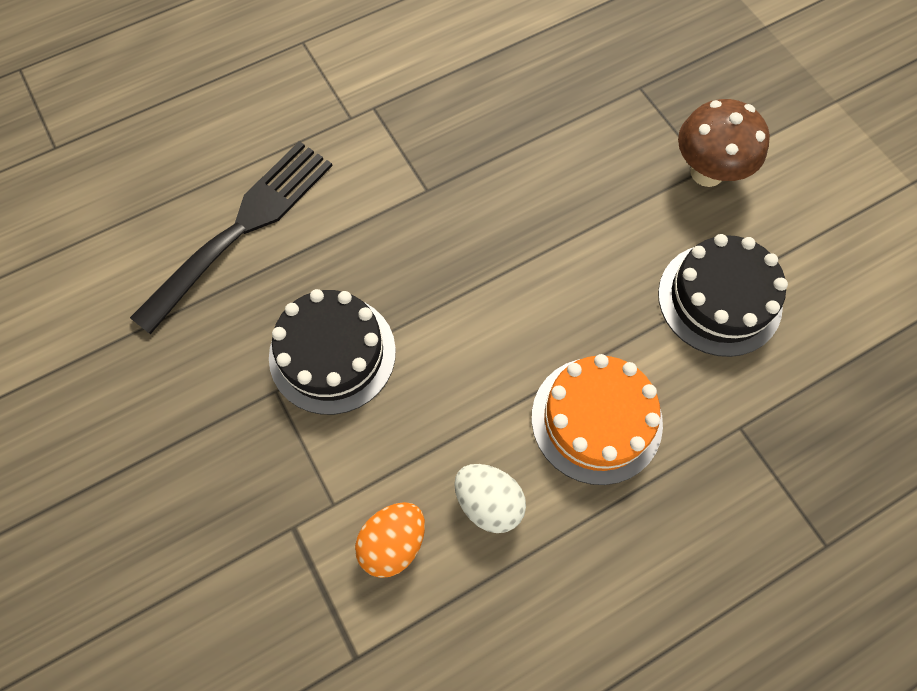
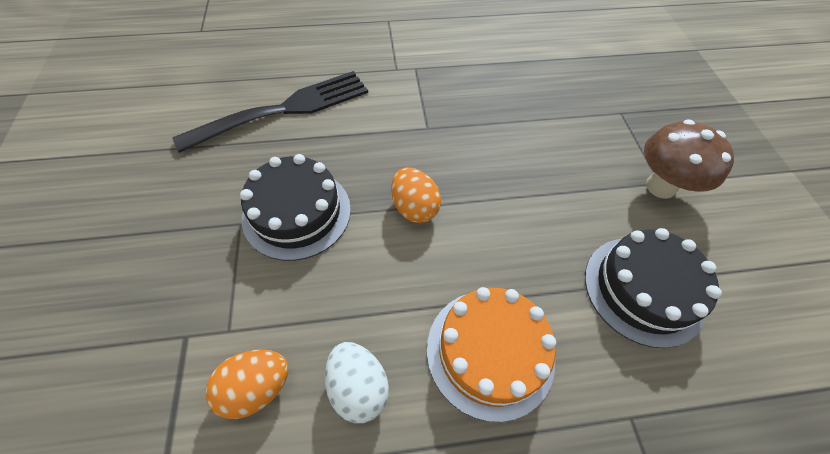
camera: 20 degrees right, 10 degrees down
none -> orange egg [391,167,441,223]

